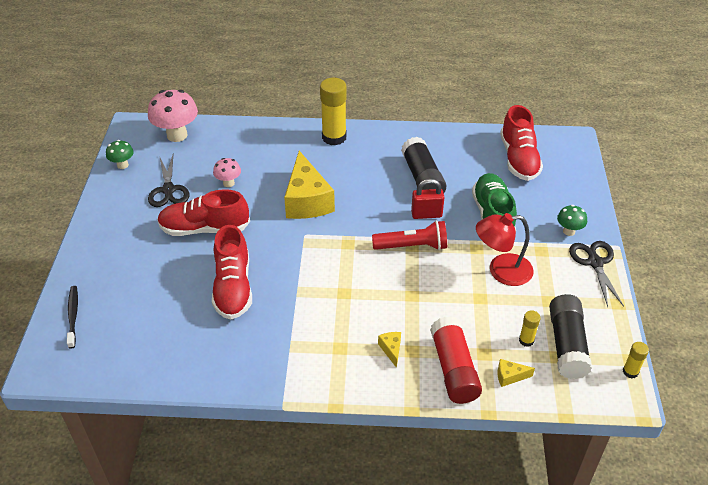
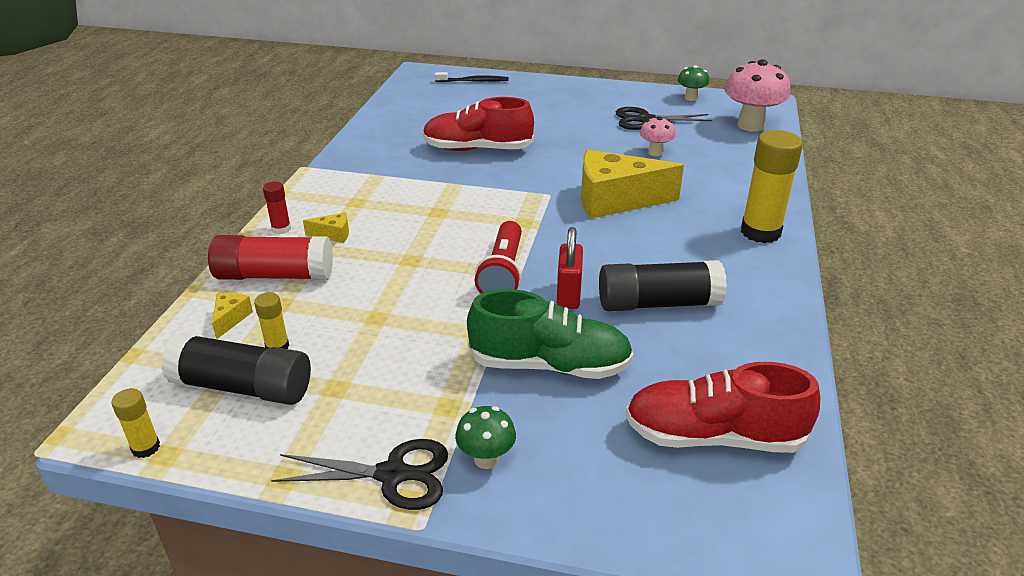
camera: 100 degrees right, 10 degrees down
red shoe [157,189,250,236] -> none
red lamp [476,213,534,286] -> none
none -> red glue stick [263,181,291,234]

